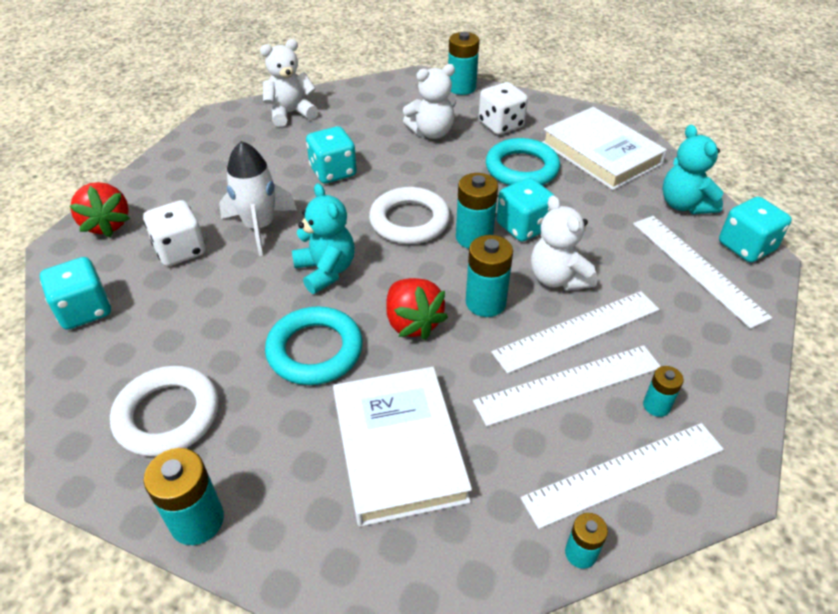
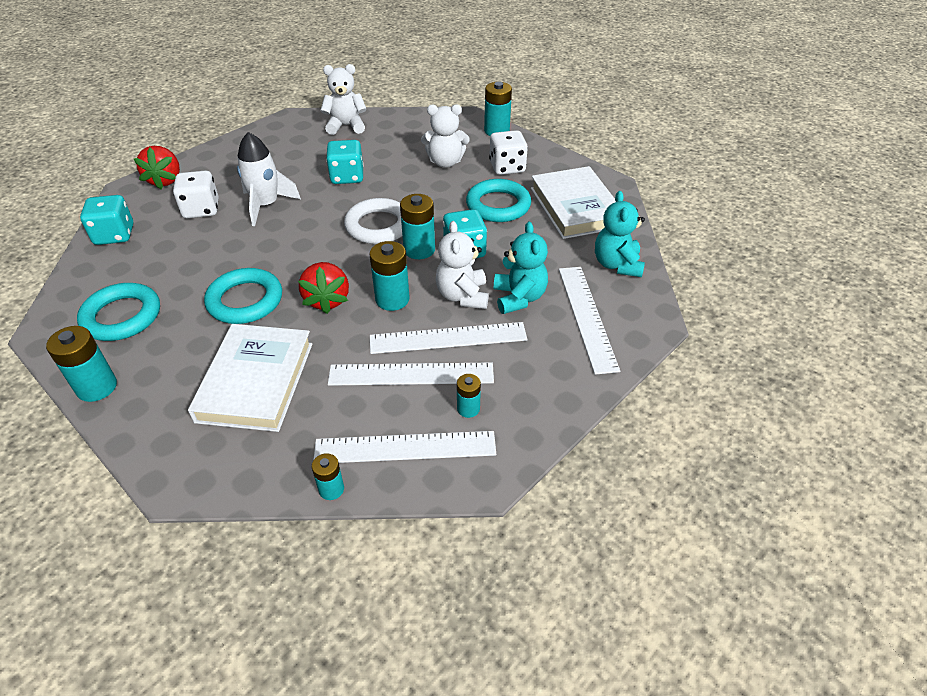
camera: 20 degrees right, 0 degrees up
white ring [110,365,219,457] -> turquoise ring [77,283,160,341]
turquoise teddy bear [292,183,354,294] -> turquoise teddy bear moved to [494,222,548,314]
turquoise dice [719,197,792,262] -> none

